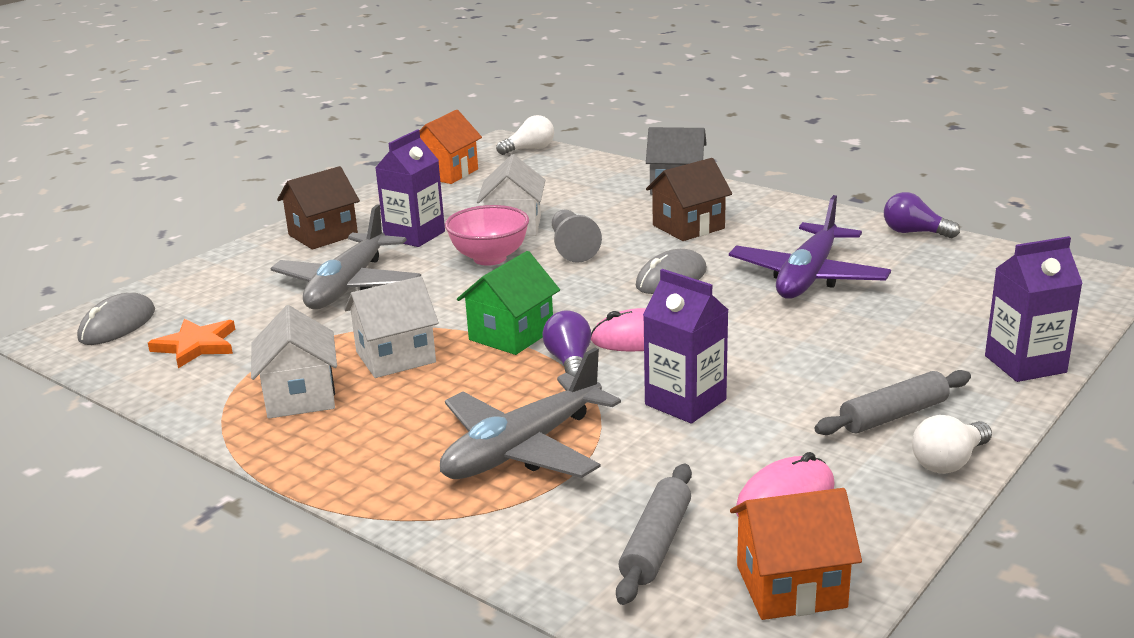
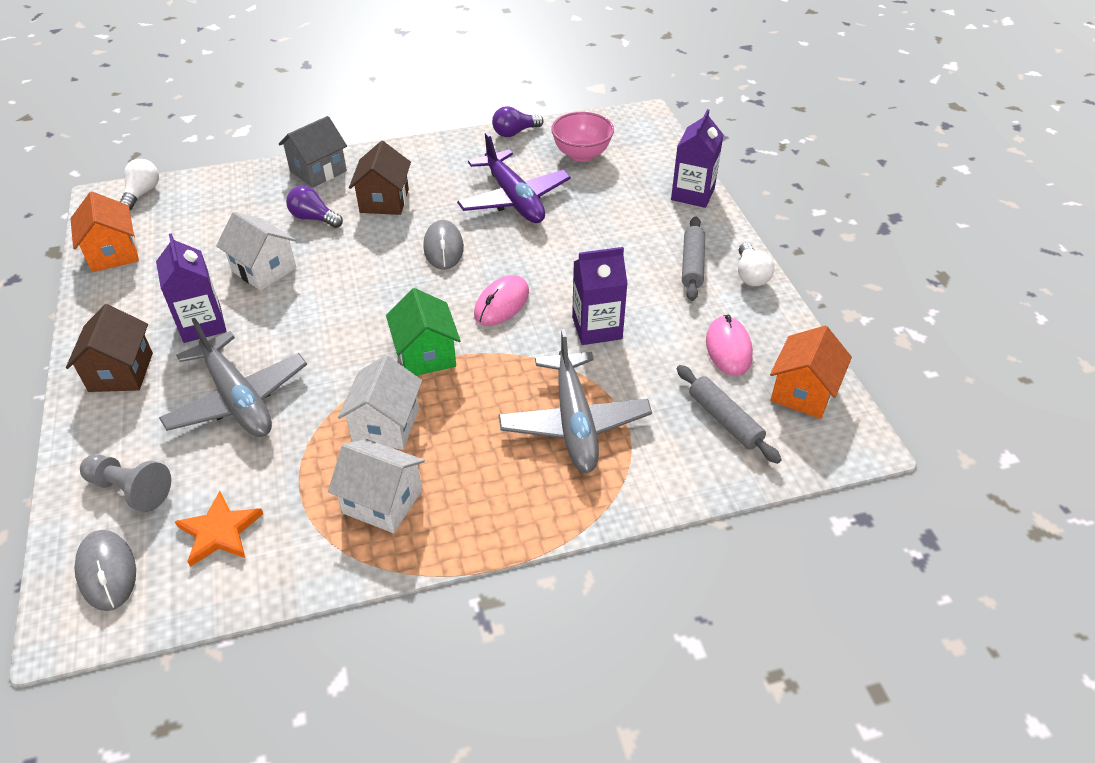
camera: 55 degrees left, 20 degrees up
pink bowl [445,205,529,266] -> pink bowl moved to [551,112,614,162]
purple light bulb [542,310,591,377] -> purple light bulb moved to [286,186,343,228]
grey pawn [552,210,602,263] -> grey pawn moved to [80,454,171,512]

